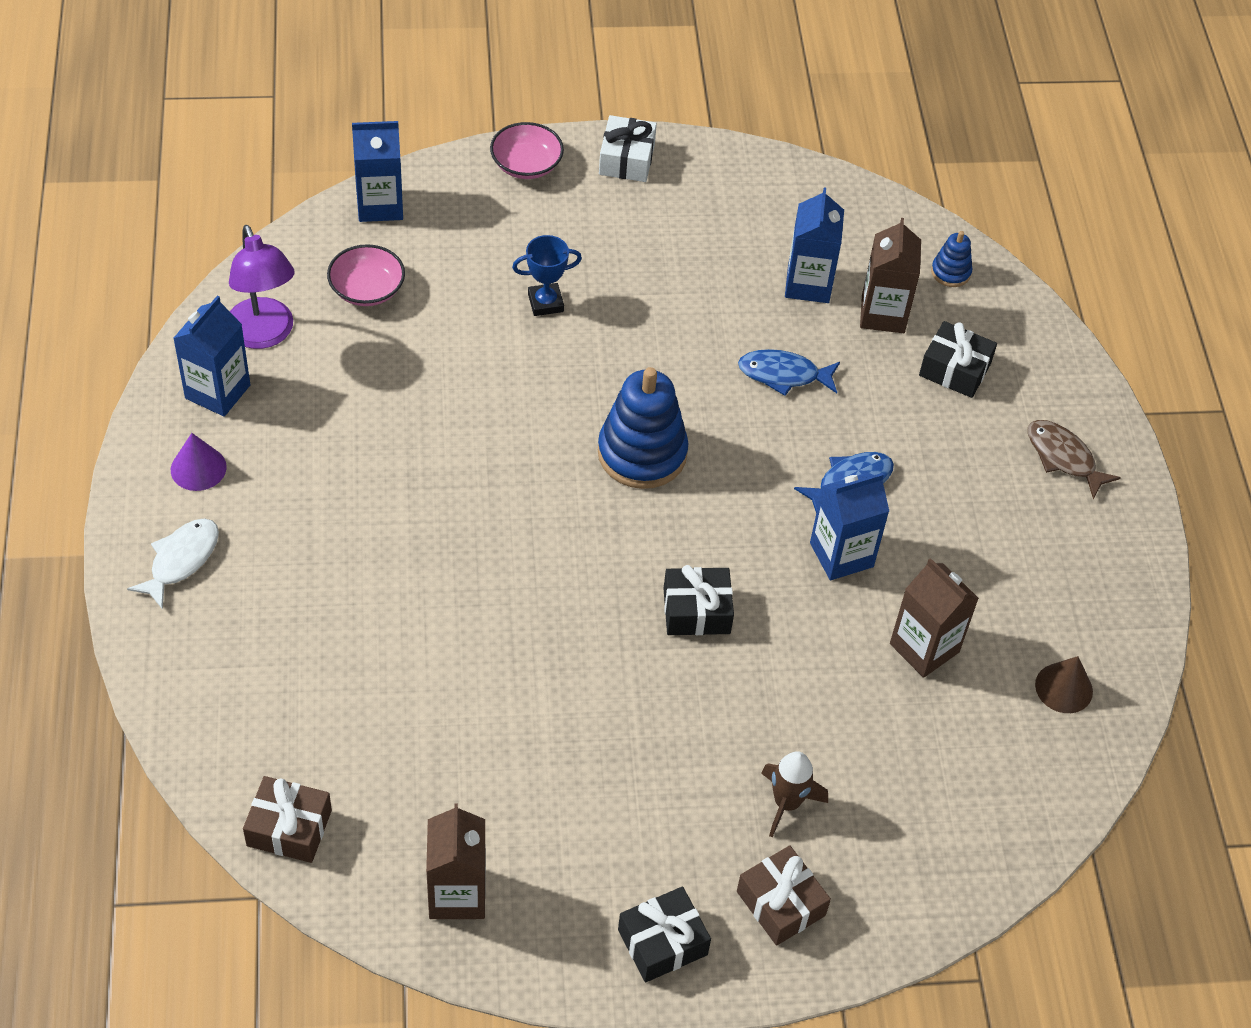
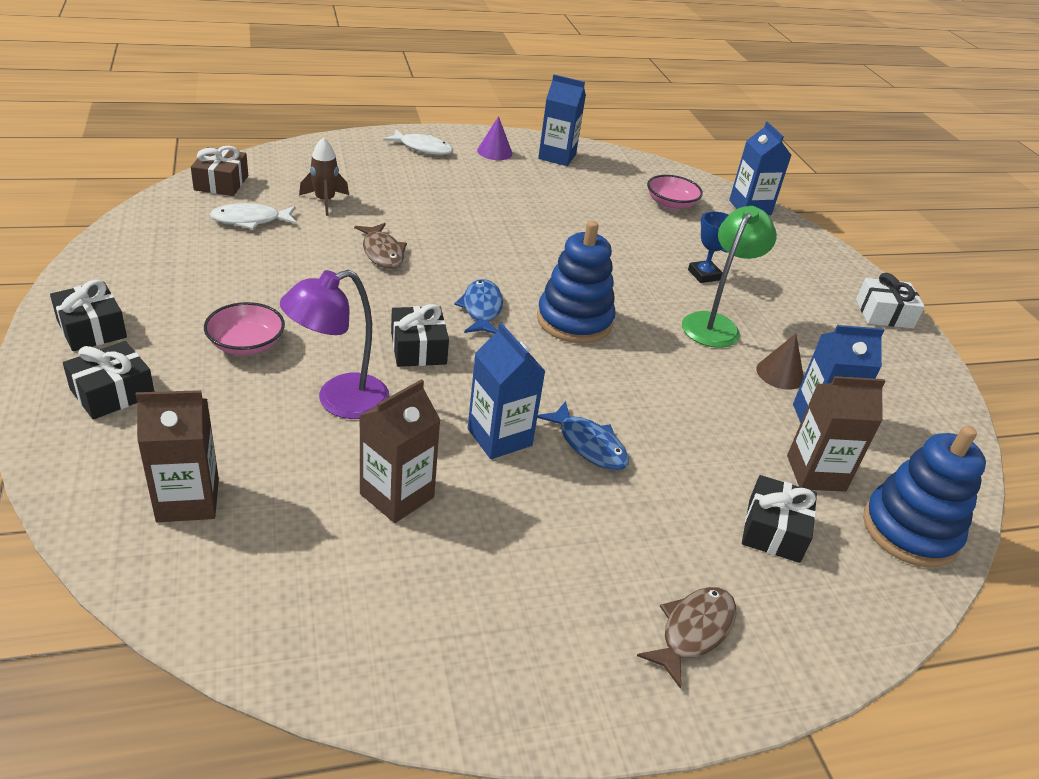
camera: 80 degrees right, 15 degrees down
purple lamp [229,225,295,349] -> purple lamp moved to [280,270,390,419]
brown carton [426,803,486,919] -> brown carton moved to [135,390,219,522]
pink bowl [490,122,564,179] -> pink bowl moved to [204,302,285,355]
brown gift [737,845,831,946] -> black gift [63,341,154,420]
blue fish [738,349,840,396] -> blue fish moved to [454,279,503,334]
brown rocket [761,751,828,837] -> brown rocket moved to [299,137,349,216]
blue stacking toy [931,231,972,287] -> blue stacking toy [863,426,986,567], size x2.07
brown cone [1035,656,1093,713] -> brown cone moved to [756,333,804,390]
none -> white fish [210,203,296,229]
none -> brown fish [354,223,407,269]
none -> green lamp [682,206,777,348]

